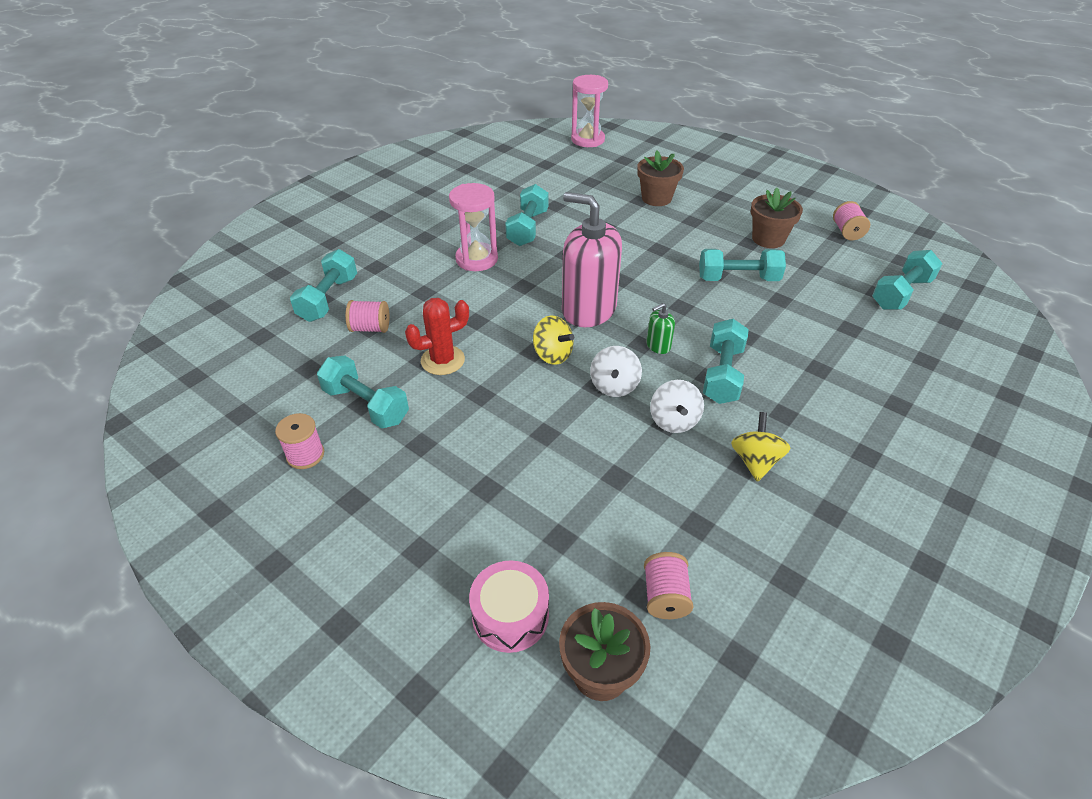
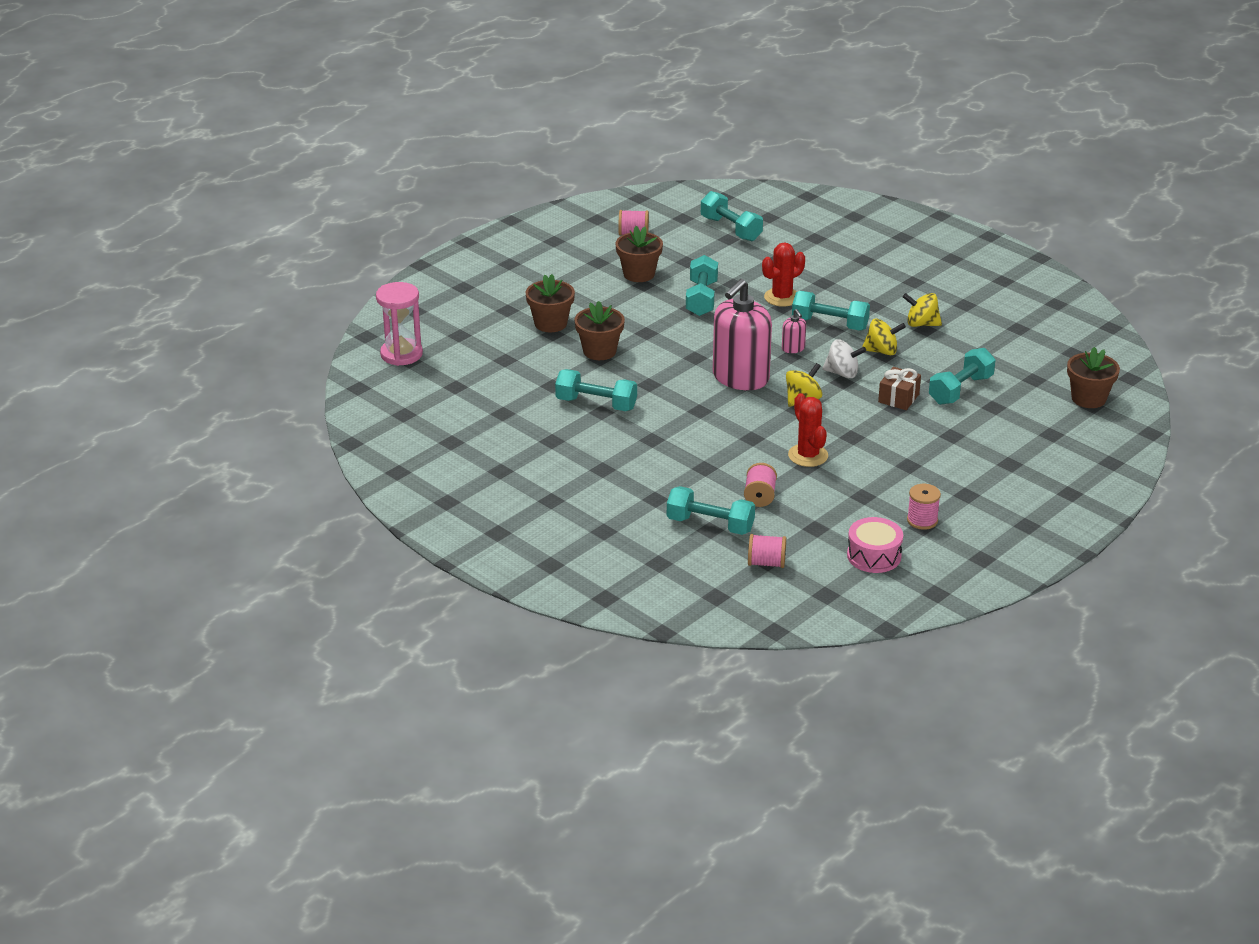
camera: 85 degrees left, 10 degrees down
turquoise dumbbell [317,355,409,428] -> turquoise dumbbell moved to [929,348,995,405]
pink hourglass [449,183,498,271] -> none
pink drum [469,560,549,653] -> pink drum moved to [847,517,903,573]
pink spool [644,552,693,619] -> pink spool moved to [748,534,786,568]
green soap dispenser [646,303,675,354] -> pink soap dispenser [782,309,806,353]
white spinning top [650,380,704,433] -> yellow spinning top [862,319,906,355]
none -> brown flower pot [574,301,625,360]
none -> red cactus [762,242,805,307]
none -> brown gift [878,367,921,410]

